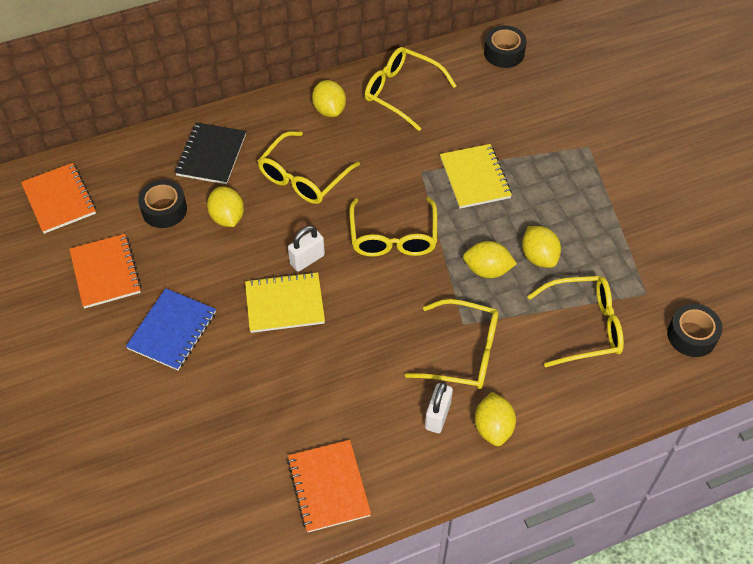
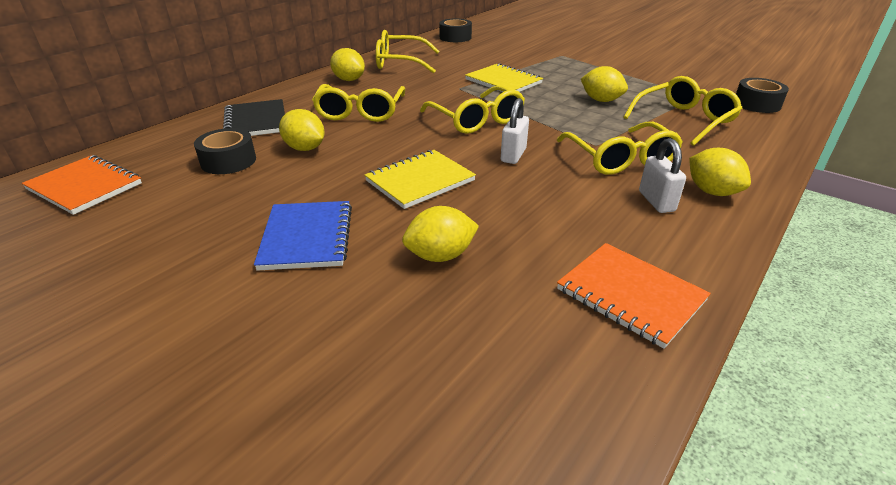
camera: 30 degrees left, 20 degrees down
orange notebook [69,234,142,309] -> none
white padlock [288,226,325,272] -> white padlock moved to [501,98,529,164]
yellow glasses [405,299,499,389] -> yellow glasses turned 90 degrees clockwise [557,122,683,175]
yellow lemon [463,241,517,278] -> yellow lemon moved to [402,206,479,262]

